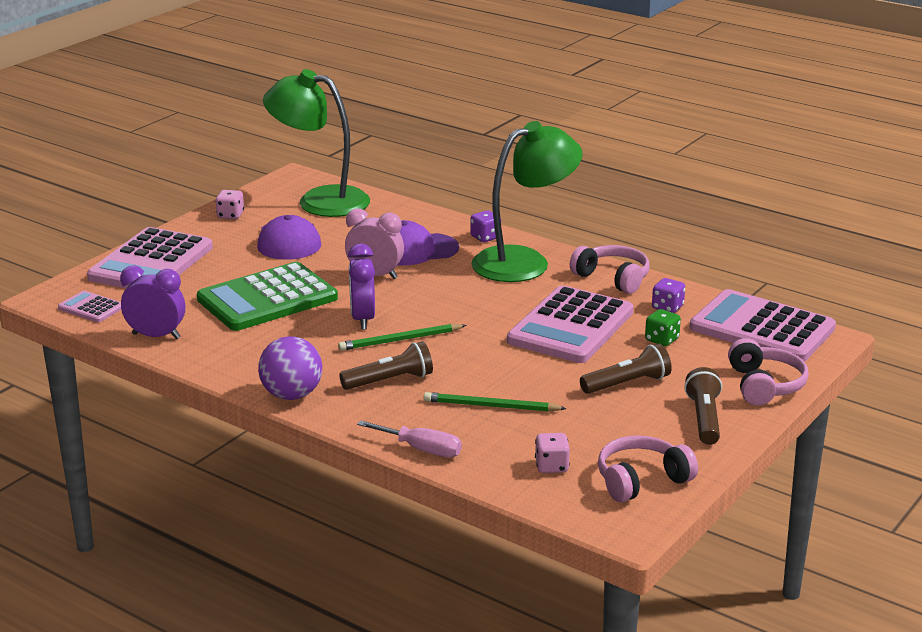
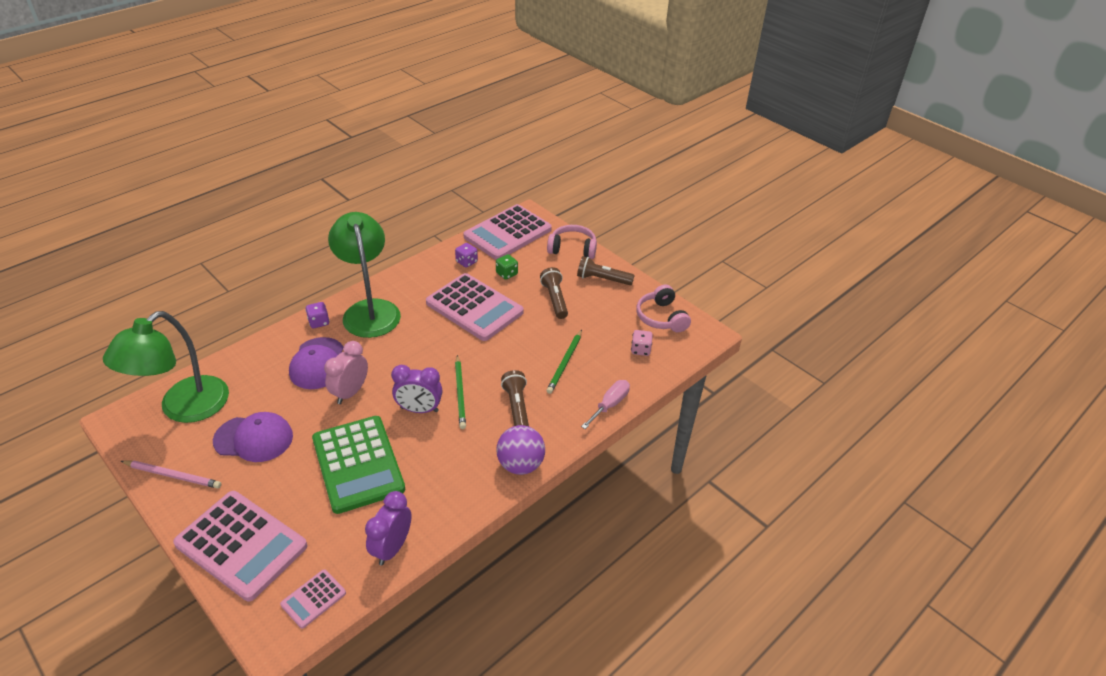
camera: 80 degrees left, 15 degrees up
pink dice [215,190,244,219] -> pink pencil [121,461,221,489]
pink headphones [570,245,650,294] -> none

